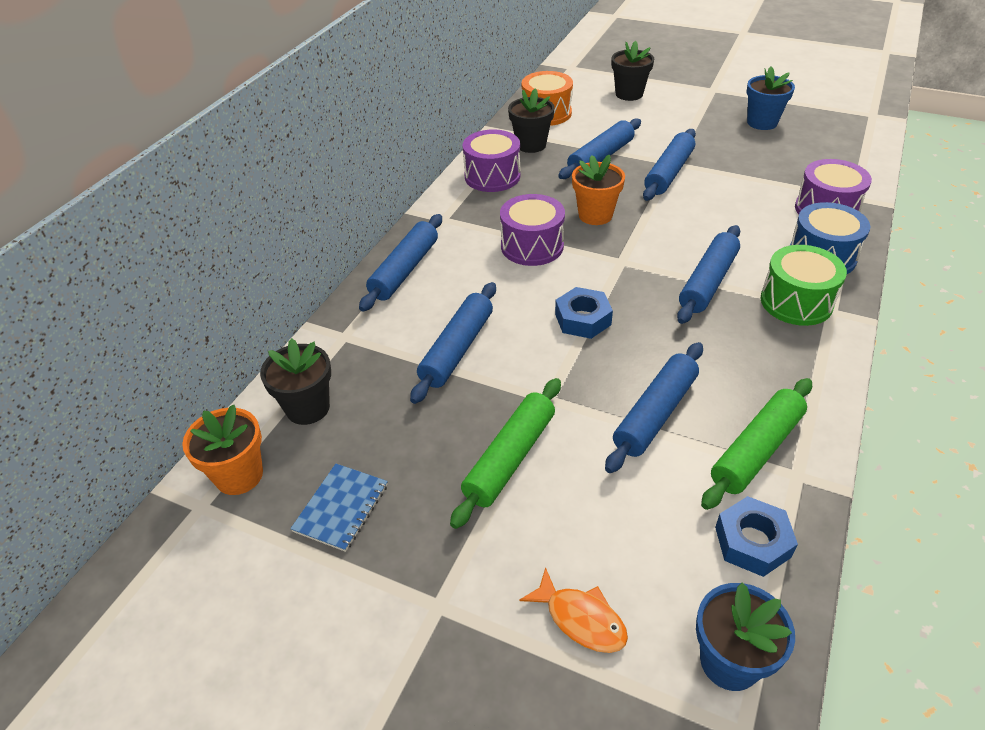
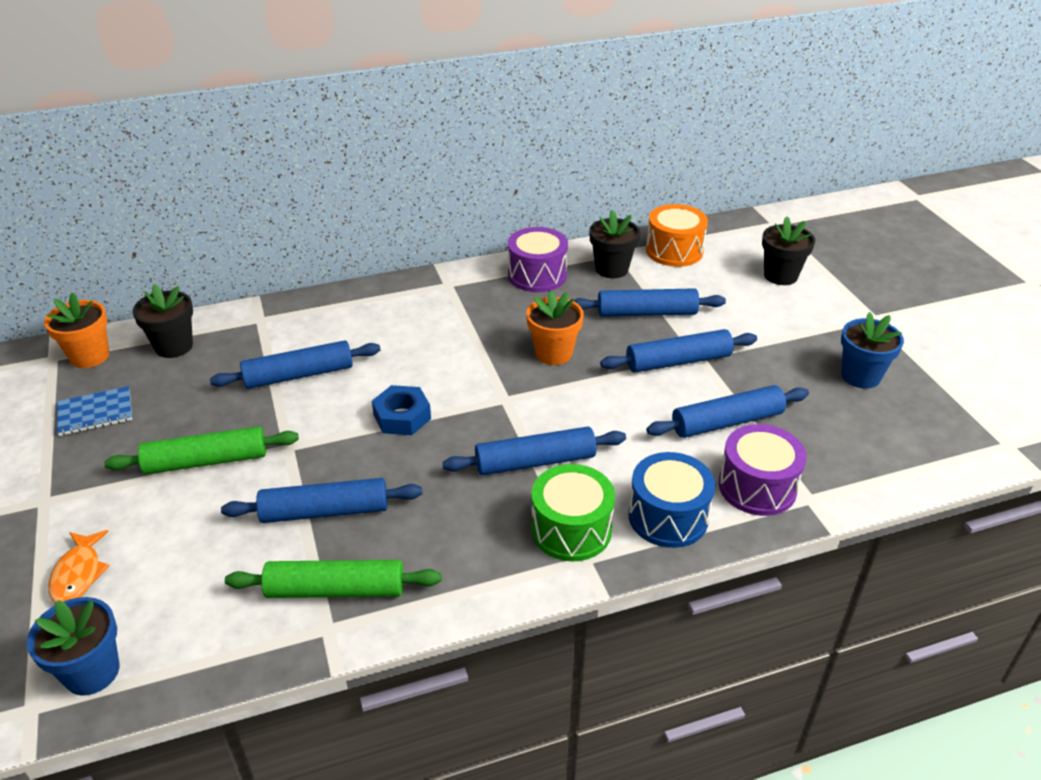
camera: 45 degrees right, 5 degrees down
blue rolling pin [359,214,442,312] -> blue rolling pin moved to [646,385,809,438]
purple drum [500,194,565,266] -> none
blue nut [715,496,798,577] -> none

